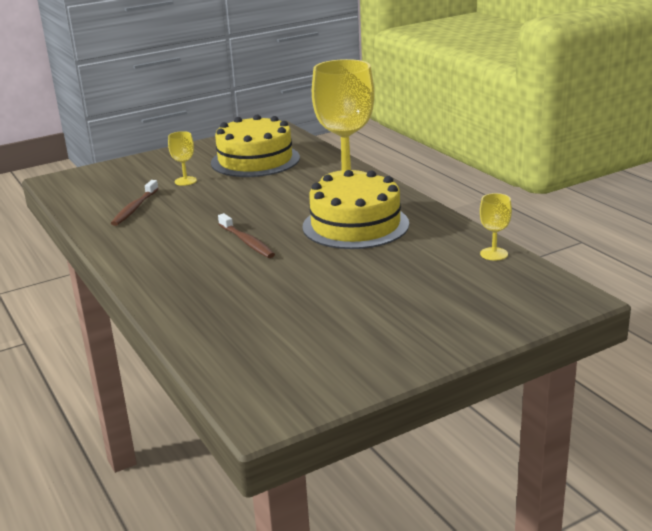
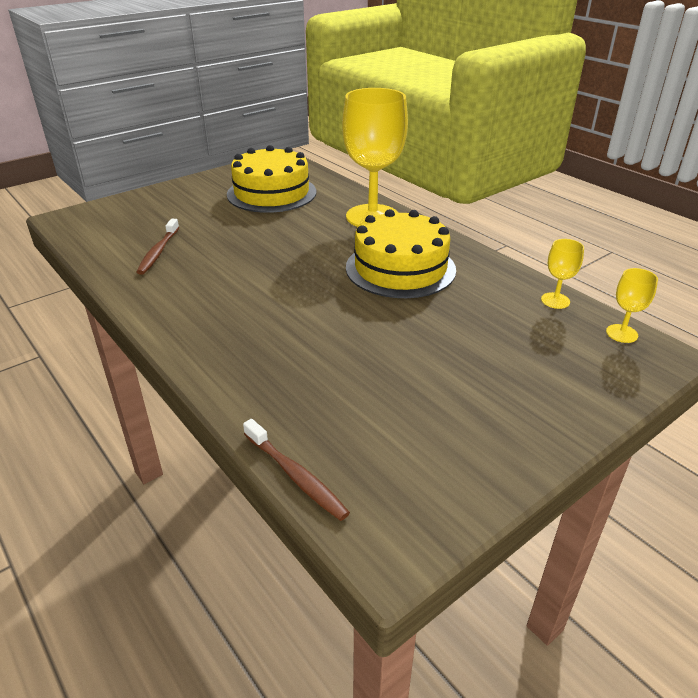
camera: 10 degrees left, 10 degrees up
yellow goblet [168,131,197,186] -> yellow goblet moved to [606,268,658,343]
brown toothbrush [218,213,275,258] -> brown toothbrush moved to [243,419,350,521]

